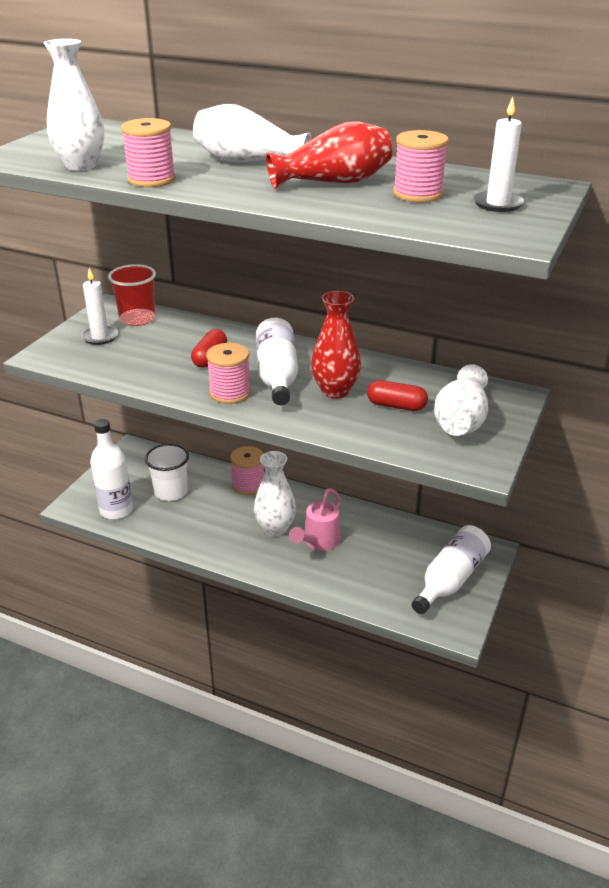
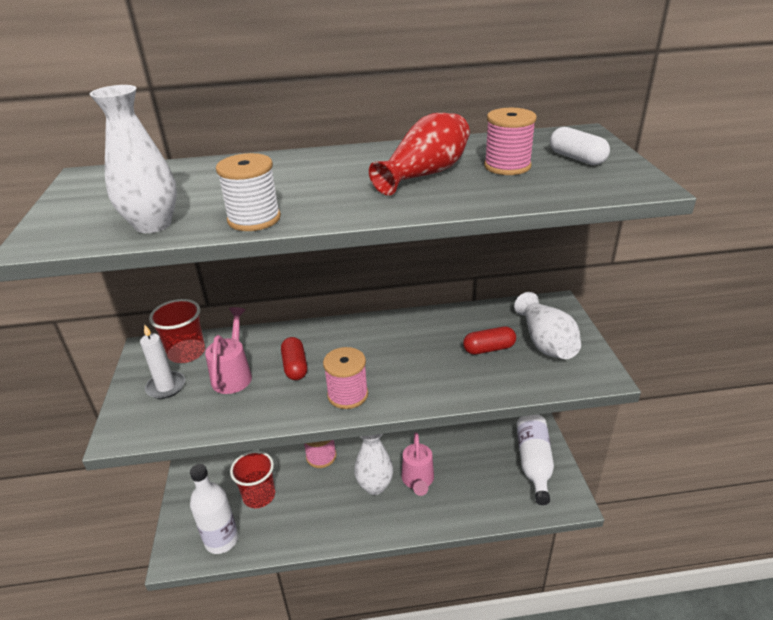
camera: 30 degrees left, 0 degrees up
pink spool [121,118,176,187] -> white spool [216,153,281,231]
white cup [145,444,189,501] -> red cup [230,451,275,508]
white vase [193,104,311,162] -> none
white bottle [256,318,298,405] -> none
red vase [311,291,361,399] -> none
white candle [473,97,525,212] -> white capsule [550,127,610,165]
none -> pink watering can [205,307,252,394]

